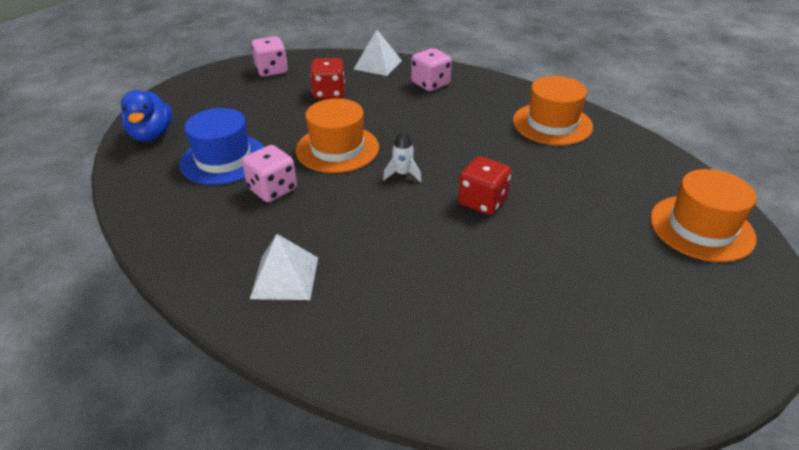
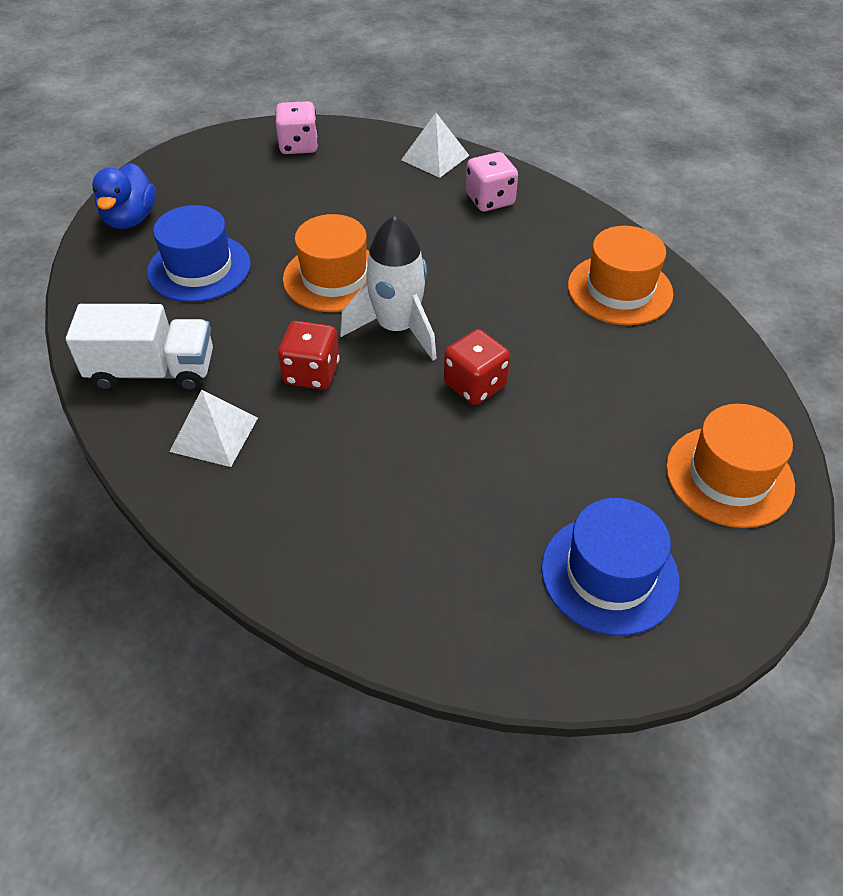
camera: 15 degrees right, 10 degrees up
pink dice [242,145,297,202] -> none
red dice [310,58,345,99] -> red dice moved to [278,321,340,390]
white rocket [383,131,421,182] -> white rocket [340,216,437,360], size x2.15
none -> white truck [66,304,213,392]
none -> blue hat [541,498,680,636]

